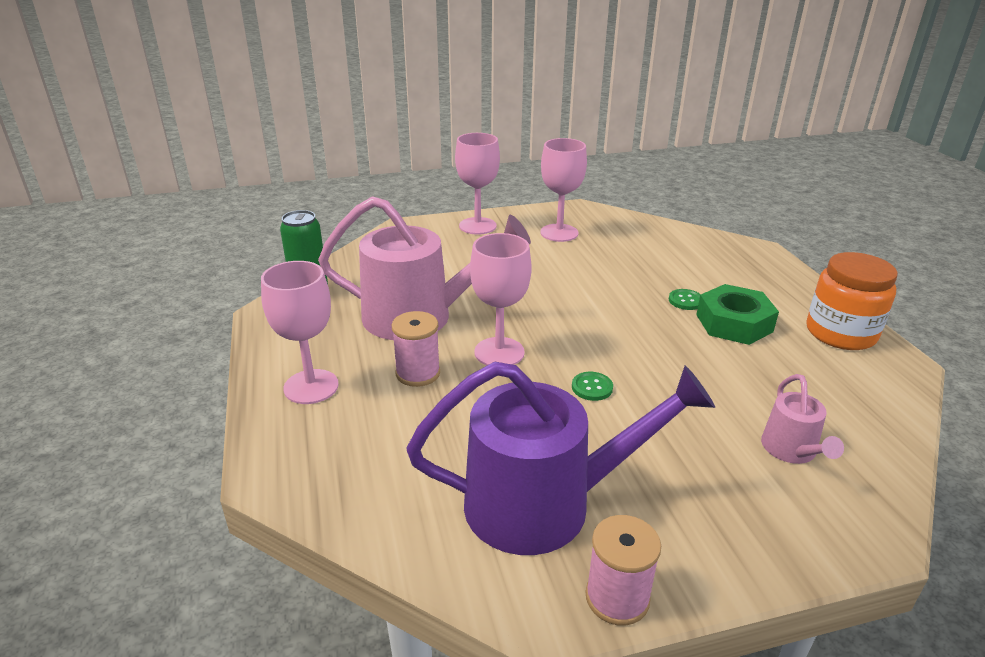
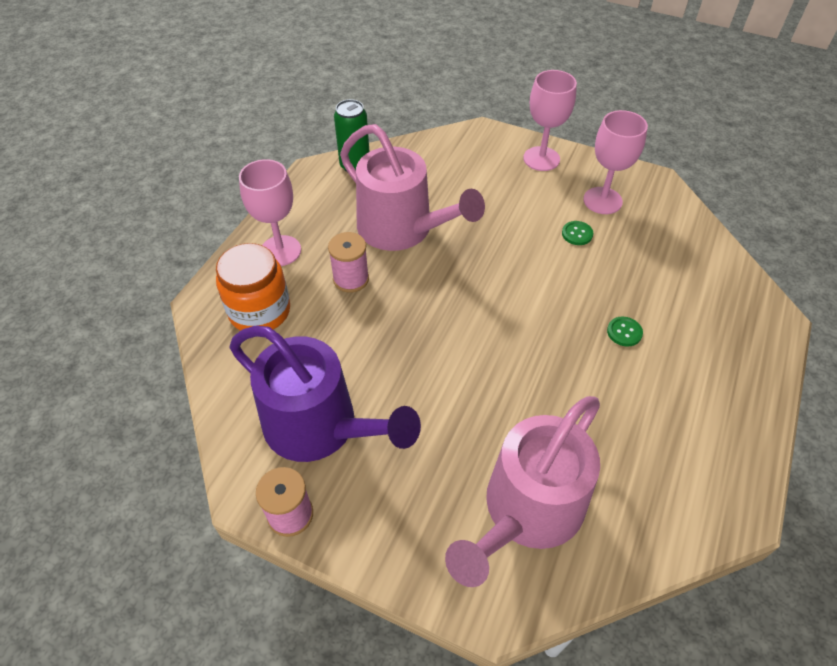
camera: 40 degrees right, 20 degrees up
pink goblet [470,233,532,365] -> none
green button [572,372,613,401] -> green button moved to [562,221,593,245]
green nut [696,284,779,345] -> none
pink watering can [761,374,844,464] -> pink watering can [445,396,600,587], size x2.10
orange jar [806,252,898,350] -> orange jar moved to [216,243,290,331]

